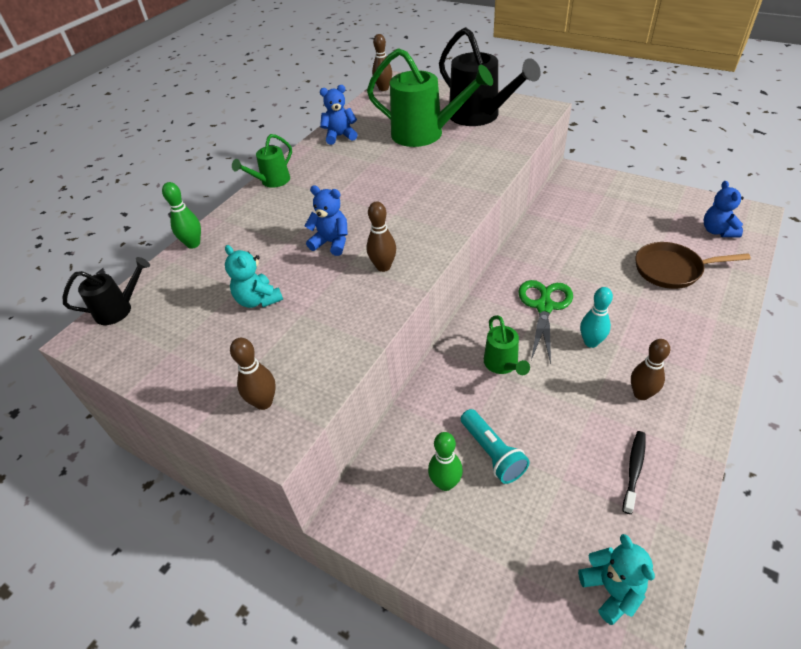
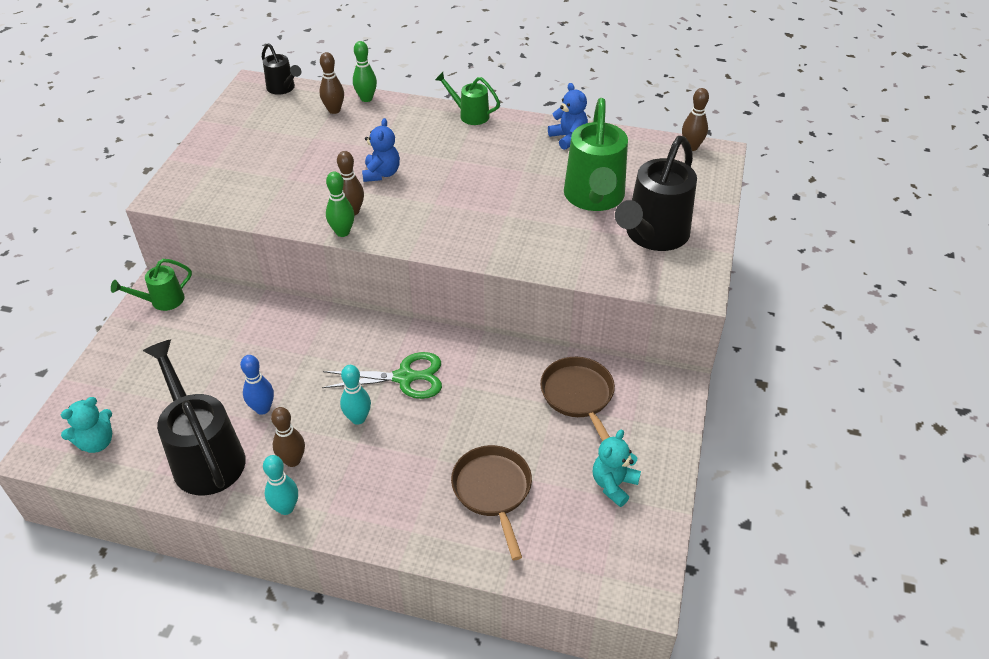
camera: 70 degrees right, 0 degrees up
turquoise teddy bear [225,245,283,308] -> turquoise teddy bear moved to [593,429,641,507]
brown bowling pin [230,338,276,410] -> brown bowling pin moved to [319,52,344,114]
green bowling pin [428,432,463,491] -> green bowling pin moved to [326,171,354,237]
turquoise flashlight [461,409,530,484] -> none
green watering can [484,315,530,375] -> green watering can moved to [111,259,192,311]
black toothbrush [622,431,646,514] -> black watering can [143,339,246,495]
blue teddy bear [704,181,744,238] -> none
none -> blue bowling pin [240,355,274,415]
none -> turquoise bowling pin [263,455,298,515]
none -> brown pan [540,357,615,441]

